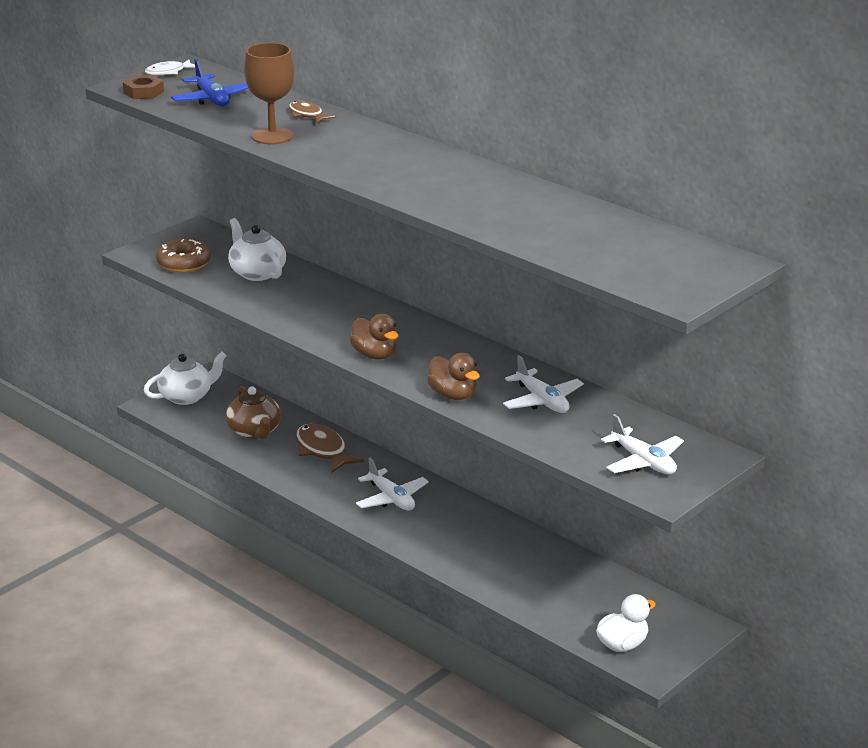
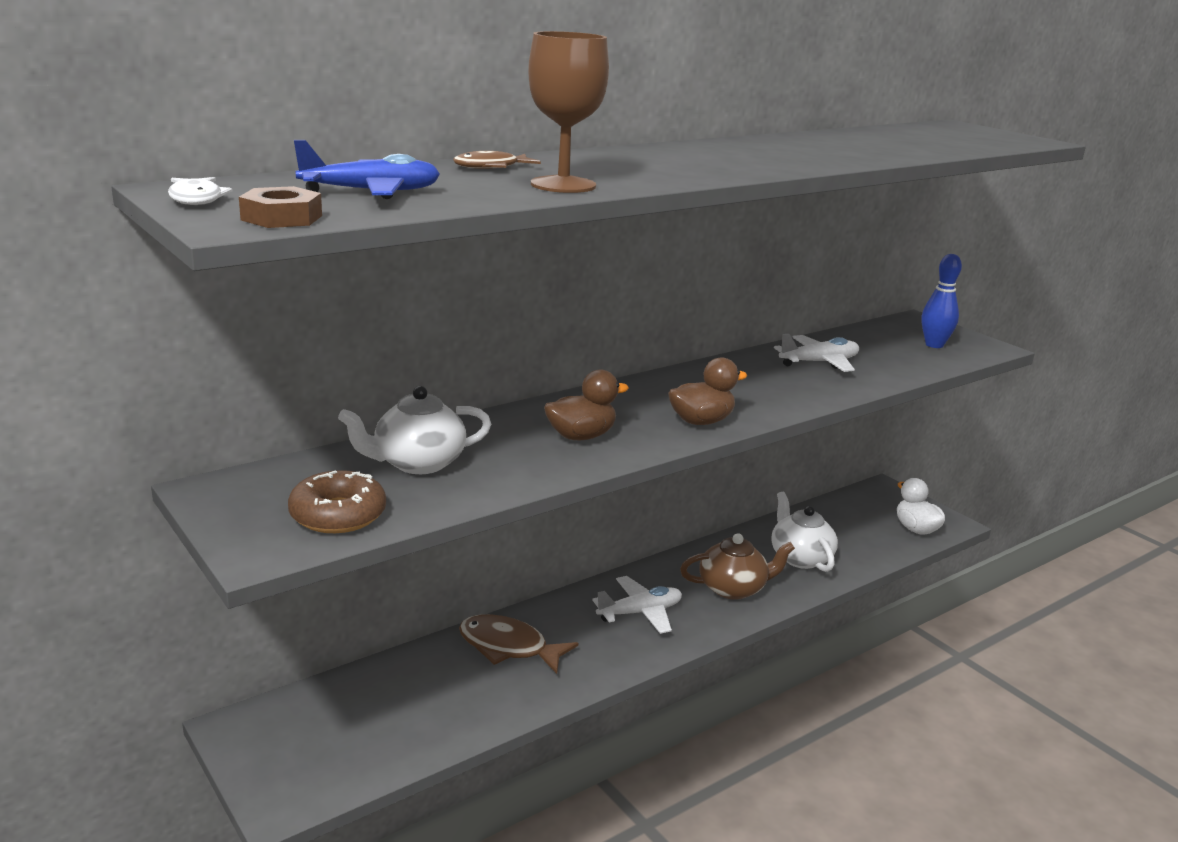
camera: 80 degrees left, 5 degrees down
white teapot [143,351,227,405] -> white teapot moved to [771,492,838,572]
brown teapot [226,386,281,439] -> brown teapot moved to [680,533,795,600]
brown fish [296,424,364,473] -> brown fish turned 45 degrees clockwise [459,614,578,674]
brown duck [427,353,480,400] -> brown duck moved to [544,369,629,440]
white plane [601,414,684,475] -> blue bowling pin [921,254,962,348]

